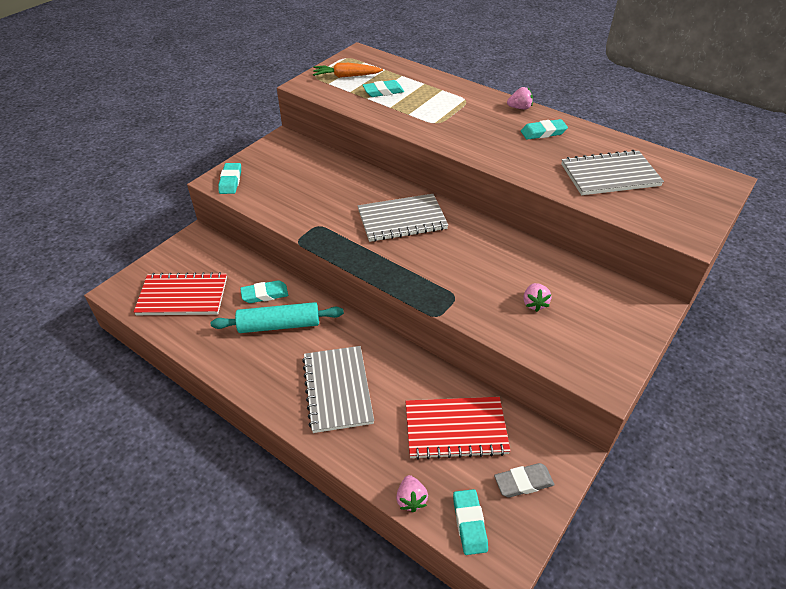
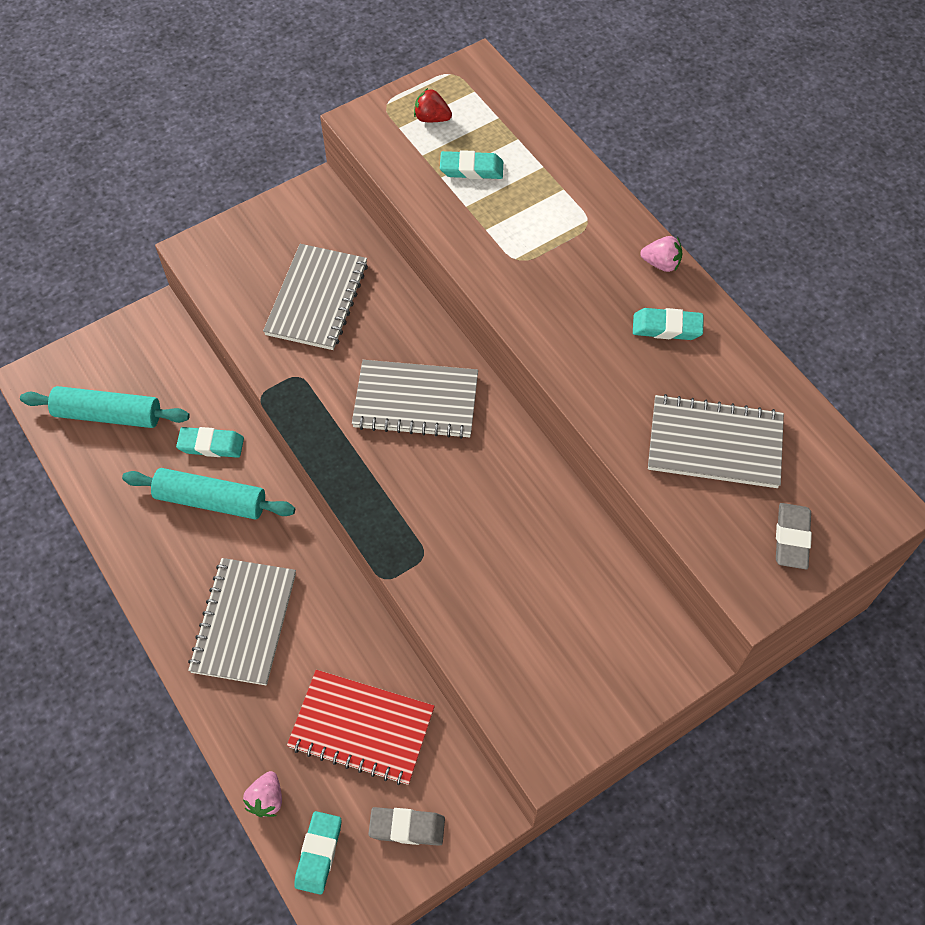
camera: 20 degrees right, 15 degrees up
red notebook [134,272,227,315] -> turquoise rolling pin [20,386,190,428]
turquoise eraser [218,163,241,194] -> none
orange carrot [313,63,383,78] -> red strawberry [414,88,452,122]
pink strawberry [523,283,551,312] -> none
none -> grey notebook [263,244,368,350]
none -> grey eraser [776,503,812,569]

